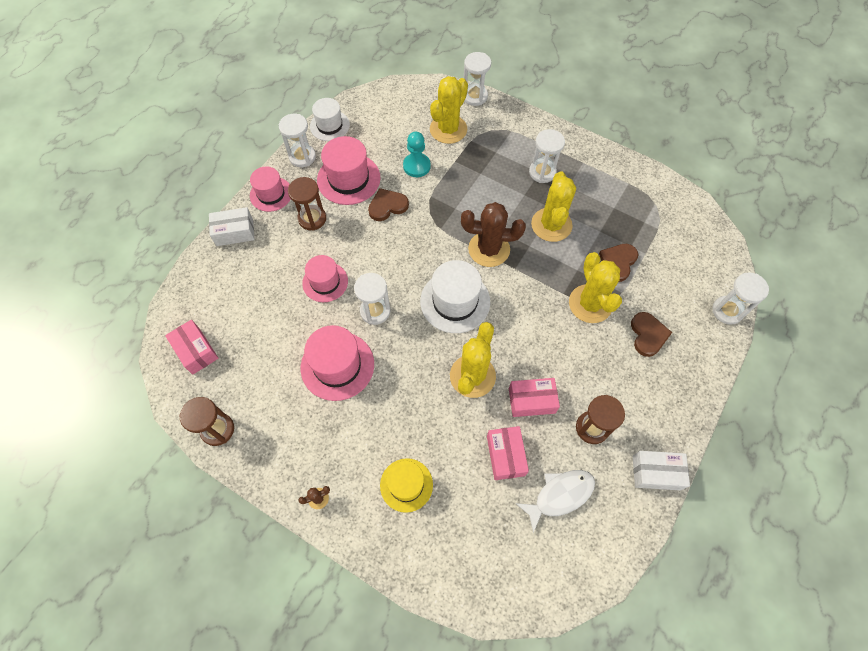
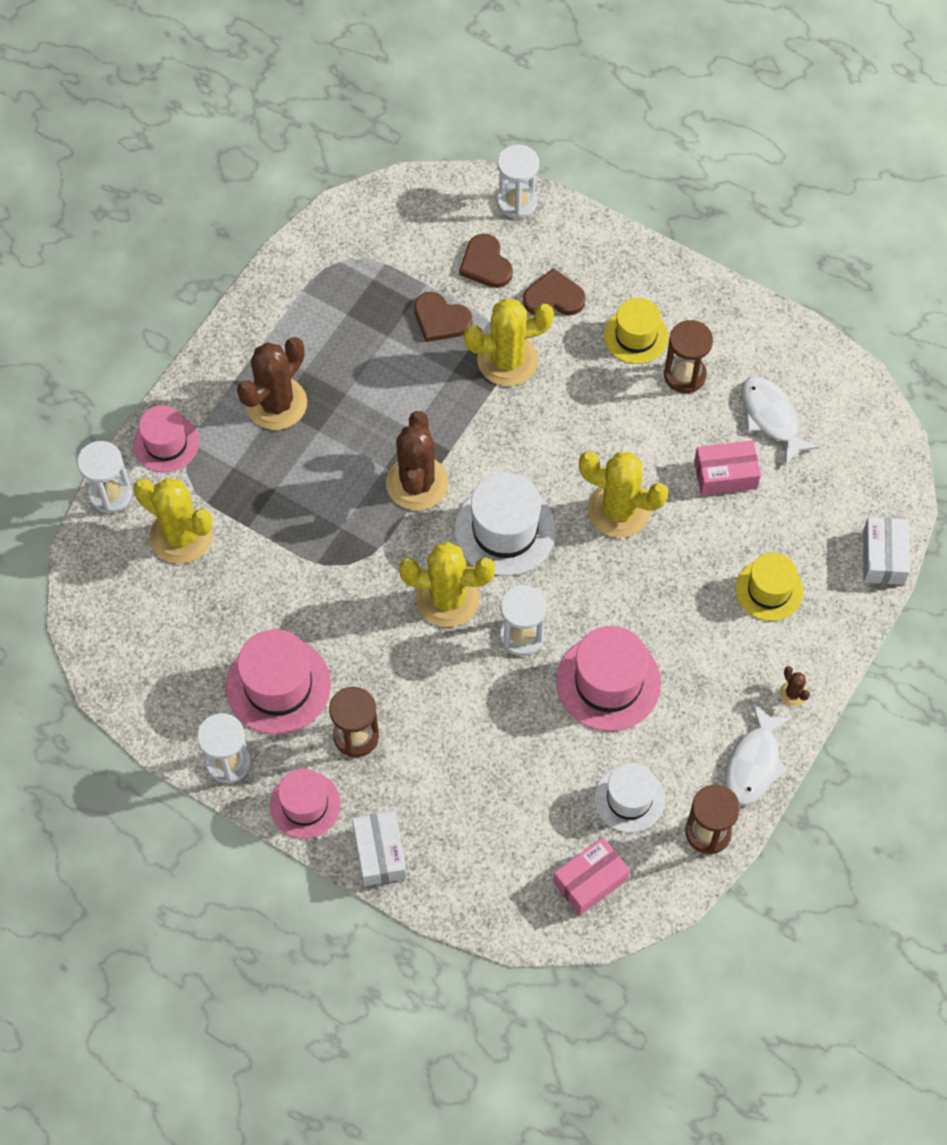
camera: 90 degrees left, 0 degrees up
pink hat [302,255,348,302] -> pink hat moved to [133,405,199,472]
white hat [310,98,350,141] -> white hat moved to [594,762,665,833]
brown heart [368,188,409,221] -> brown heart moved to [459,233,513,288]
turquoise pawn [403,132,431,177] -> none
pink box [509,378,560,417] -> none
white hourglass [529,129,565,183] -> brown cactus [237,337,307,430]
yellow cactus [531,171,576,242] -> yellow cactus moved to [399,542,495,627]
white box [633,451,690,490] -> white box moved to [863,517,910,585]
none -> yellow hat [604,298,668,364]
none -> white fish [725,703,792,806]

